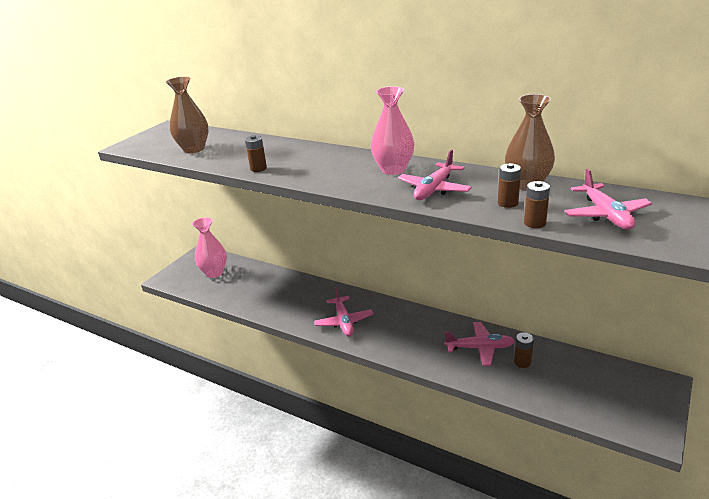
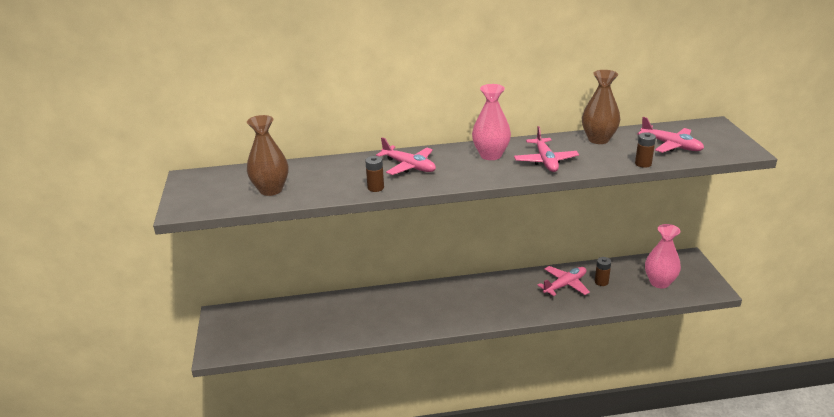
camera: 40 degrees left, 0 degrees up
pink vase [192,217,227,278] -> pink vase moved to [645,224,681,288]
pink plane [314,287,374,337] -> pink plane moved to [376,137,436,175]
brown battery [498,163,521,208] -> none

